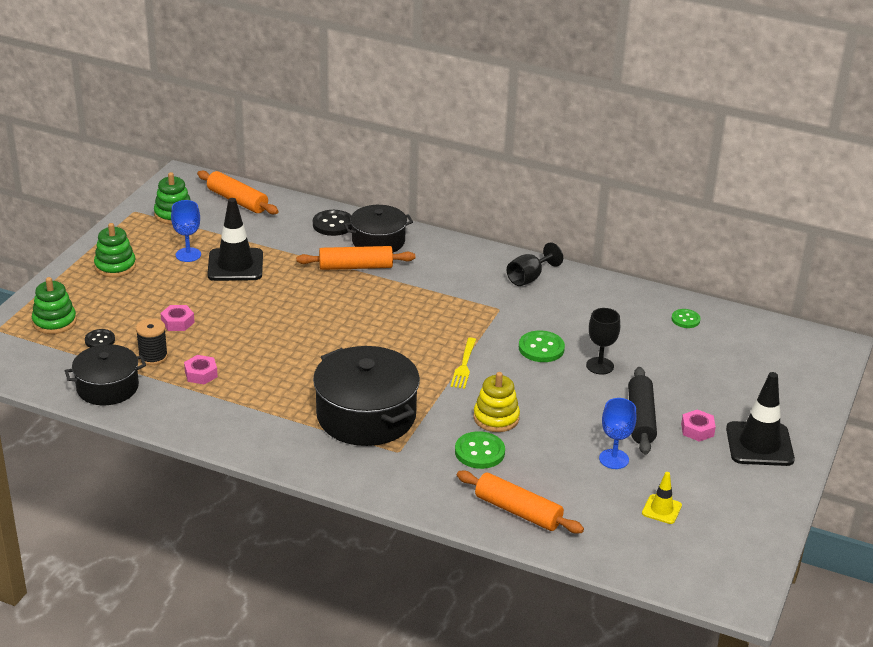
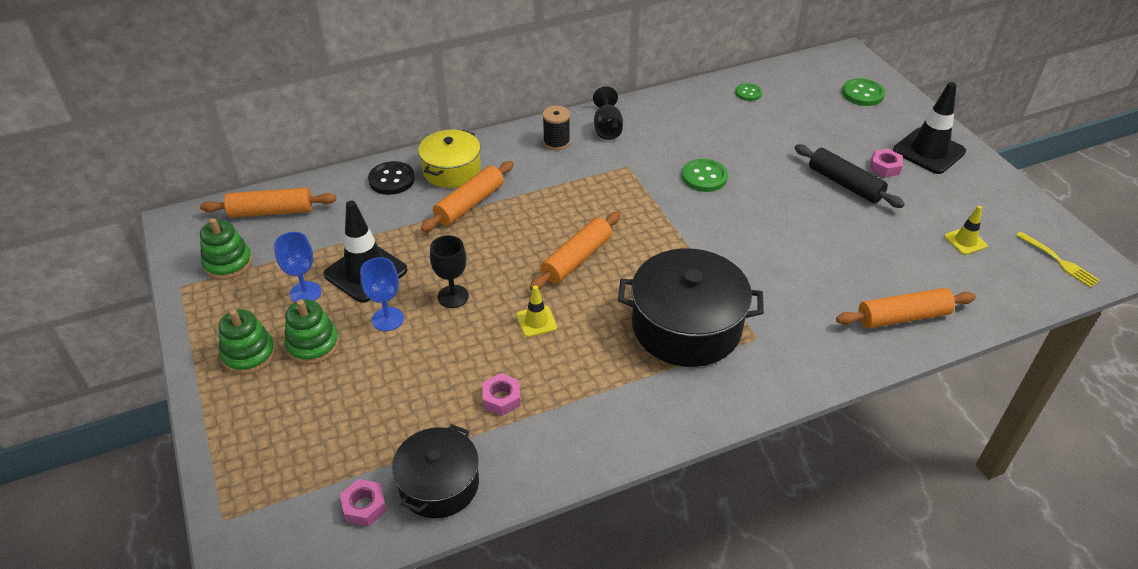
camera: 45 degrees left, 10 degrees up
green stacking toy [32,277,77,334] -> green stacking toy moved to [284,299,339,365]
black button [85,329,115,348] -> none
black spool [136,318,168,365] -> black spool moved to [543,106,570,150]
pink nut [160,305,195,331] -> pink nut moved to [340,479,387,527]
black pot [344,205,413,252] -> yellow pot [418,130,481,188]
yellow fork [451,338,476,389] -> yellow fork moved to [1016,232,1100,288]
green button [455,431,505,469] -> green button moved to [842,78,885,106]
yellow stacking toy [474,372,520,432] -> none
black goblet [586,308,620,375] -> black goblet moved to [430,235,469,308]
blue goblet [599,398,637,469] -> blue goblet moved to [360,257,404,331]
none -> yellow traffic cone [516,285,557,337]
none -> orange rolling pin [530,212,621,291]

